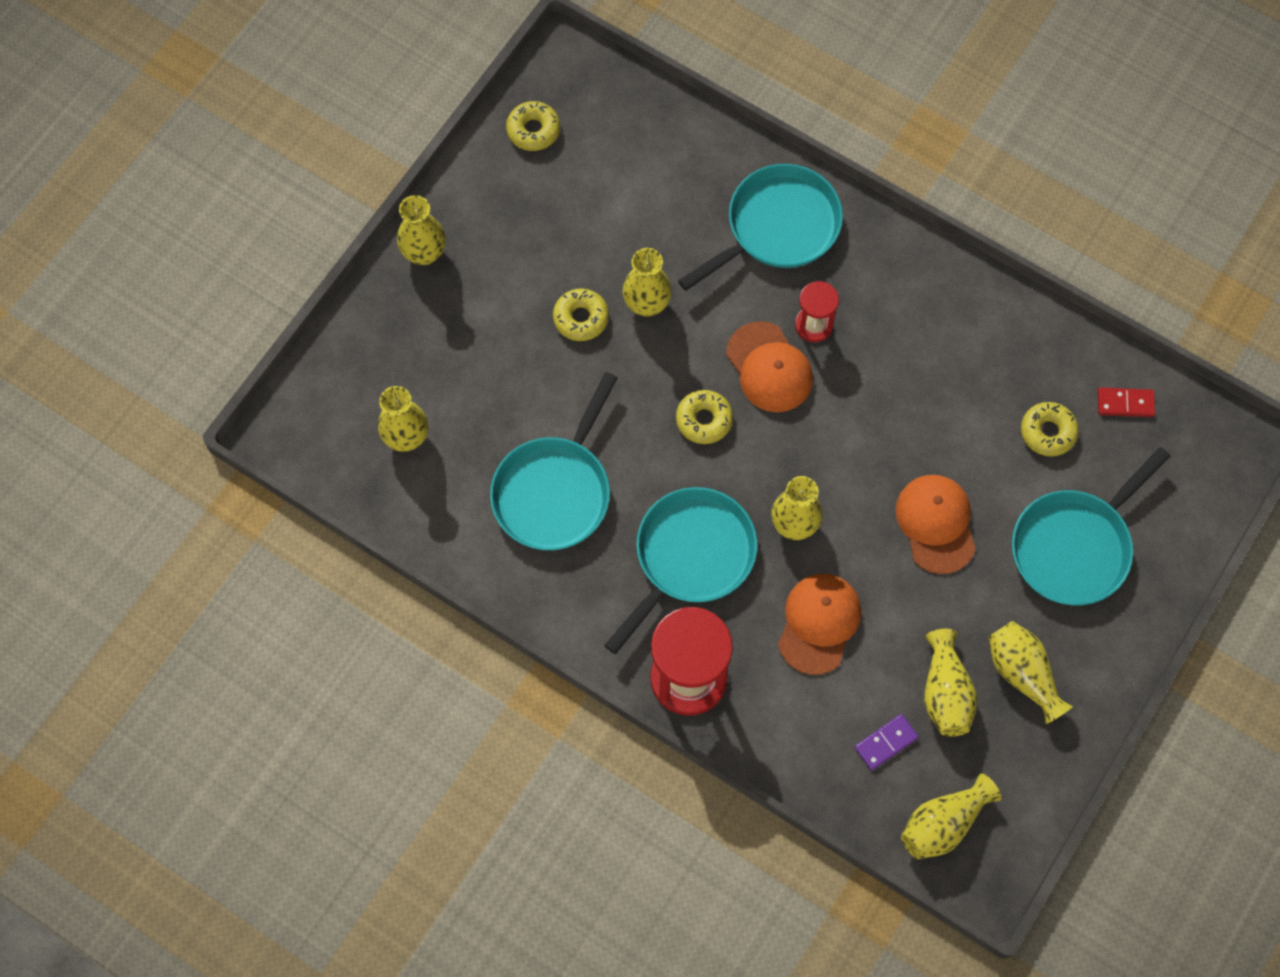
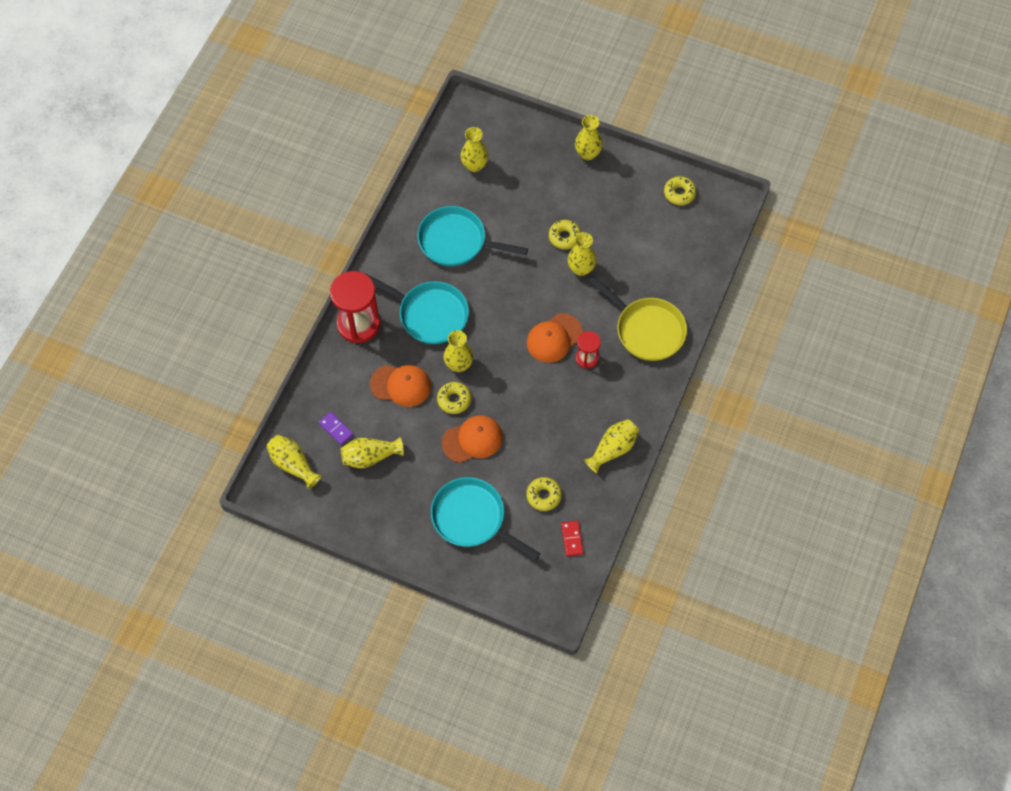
camera: 80 degrees right, 5 degrees down
yellow donut [676,390,733,444] -> yellow donut moved to [437,382,471,414]
turquoise pan [678,164,843,291] -> yellow pan [588,276,687,361]
yellow vase [988,621,1073,724] -> yellow vase moved to [584,419,639,473]

